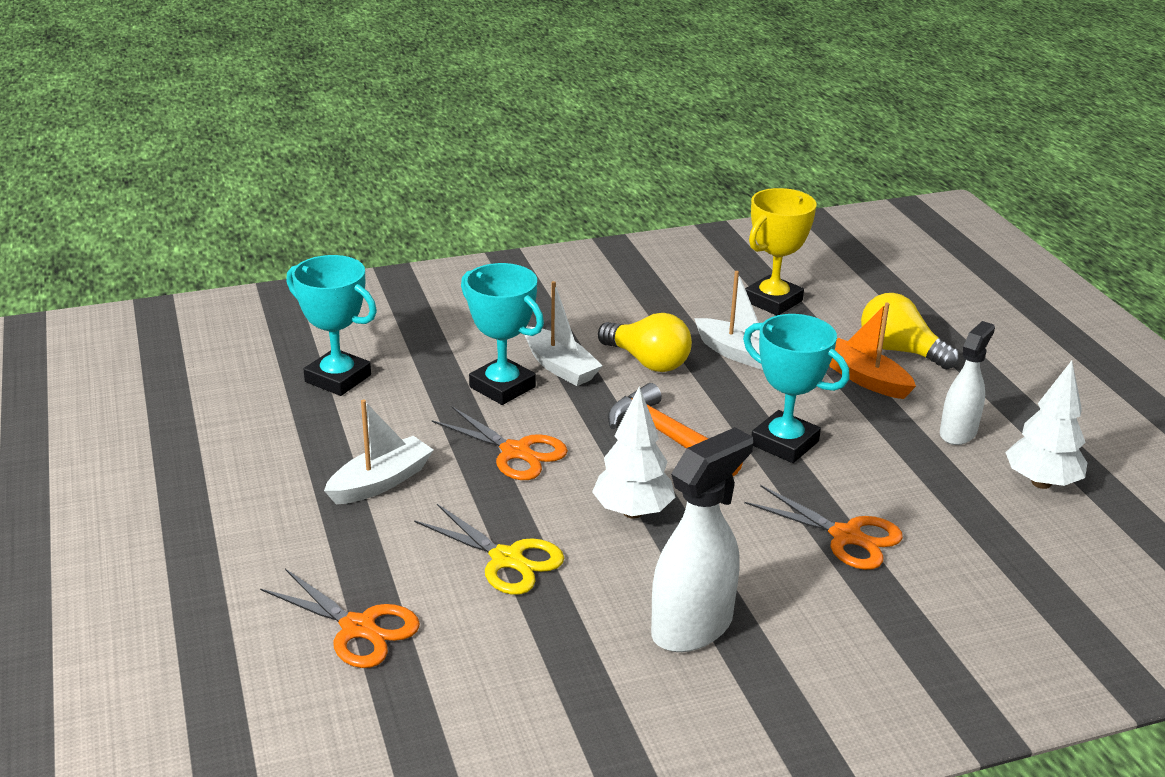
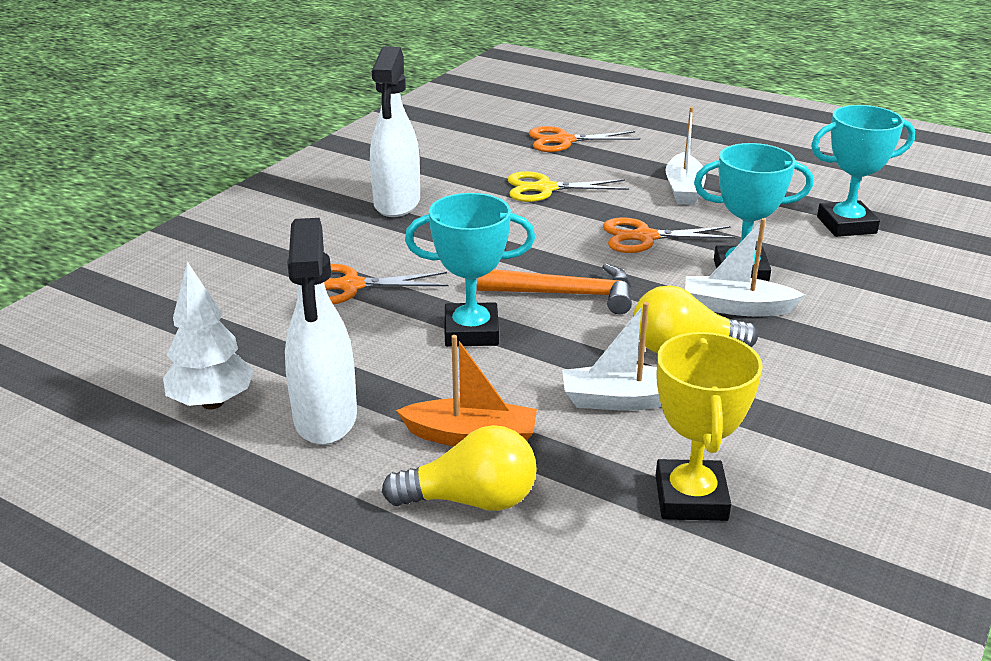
camera: 140 degrees right, 0 degrees up
white tree [592,386,675,519] -> none
white spray bottle [940,321,995,445] -> white spray bottle [285,218,357,445], size x1.53

